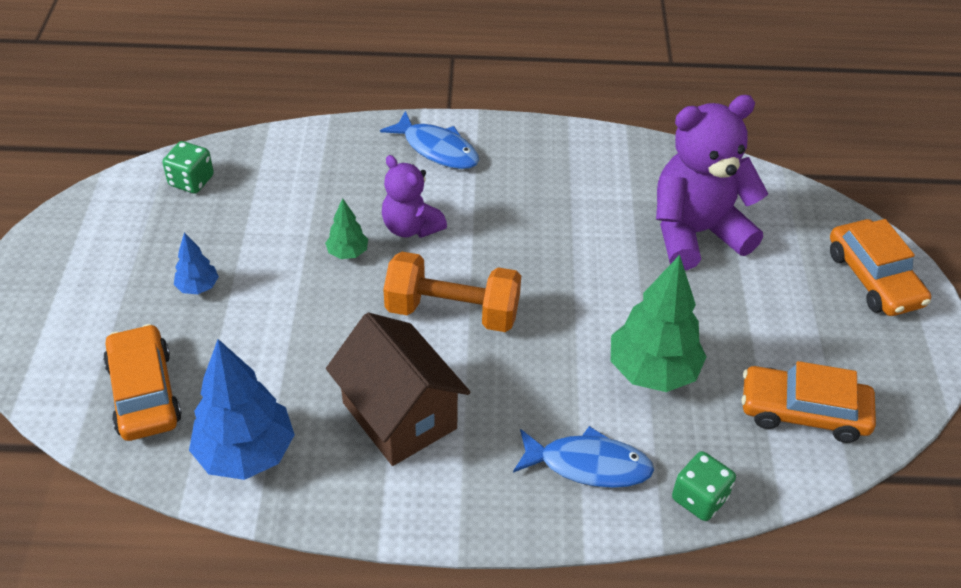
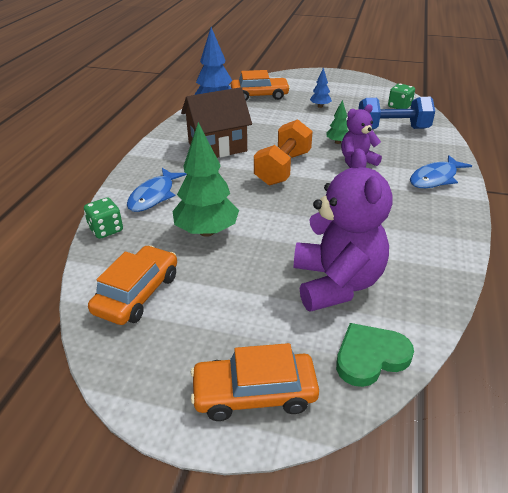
camera: 105 degrees right, 10 degrees down
none -> green heart [336,323,414,387]
none -> blue dumbbell [359,97,435,129]

